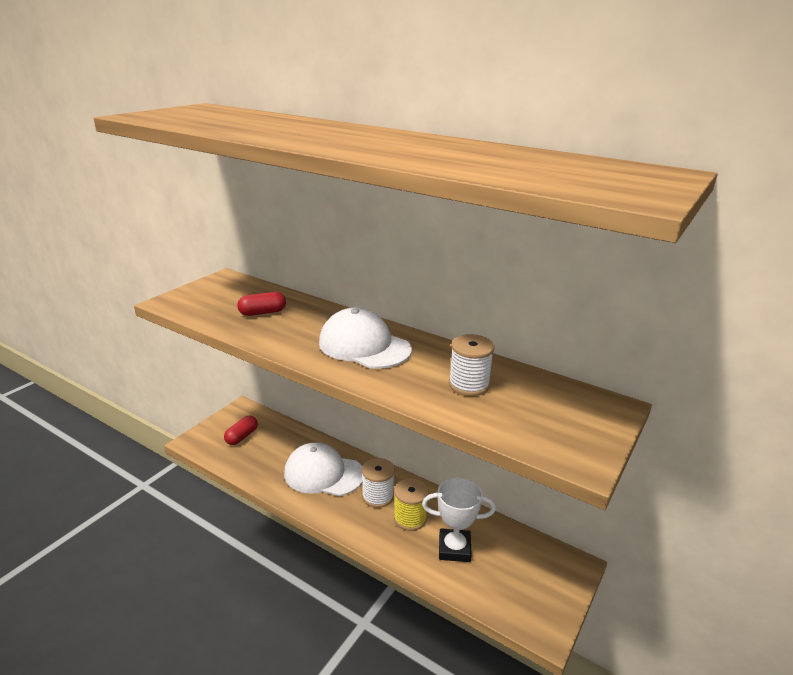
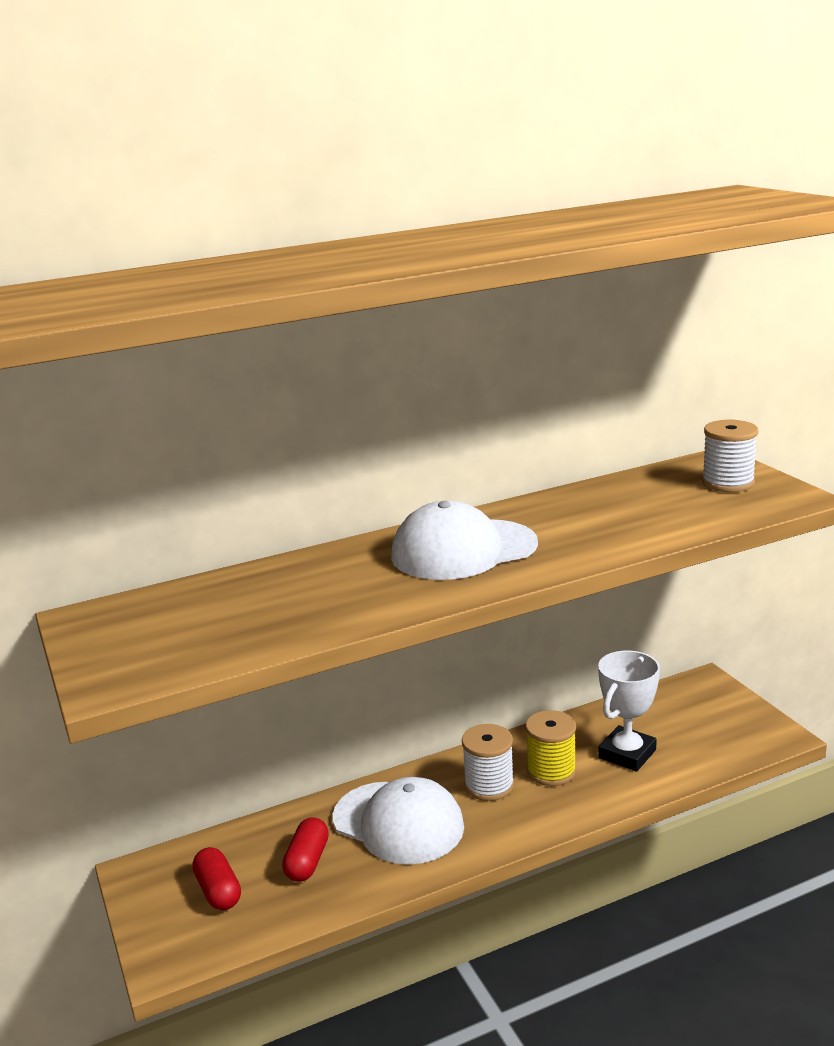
camera: 55 degrees left, 5 degrees down
red capsule [237,292,286,316] -> red capsule moved to [282,817,329,882]
white cap [284,442,363,496] -> white cap turned 105 degrees counterclockwise [333,777,464,865]
white spool [449,334,494,396] -> white spool moved to [702,420,758,492]

